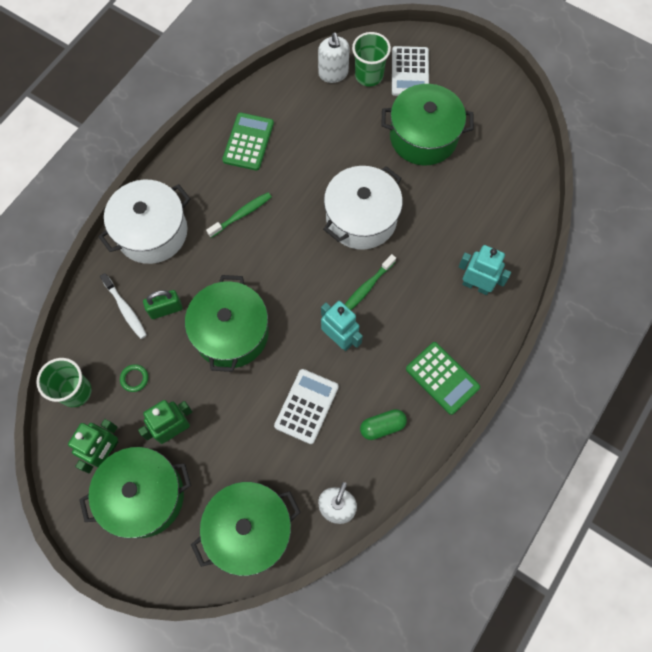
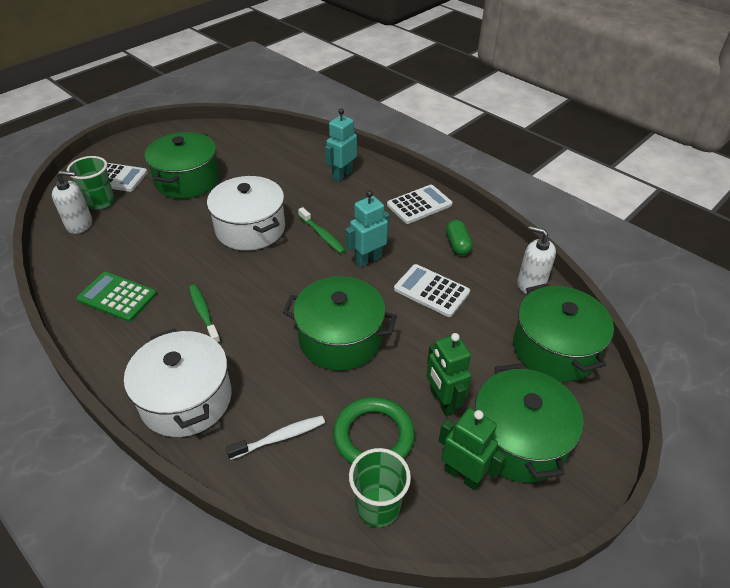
camera: 80 degrees left, 25 degrees down
green ring [120,364,148,392] -> green ring [333,397,415,464], size x2.30
green padlock [143,290,183,319] -> none
green calculator [406,342,480,415] -> white calculator [387,185,453,224]

